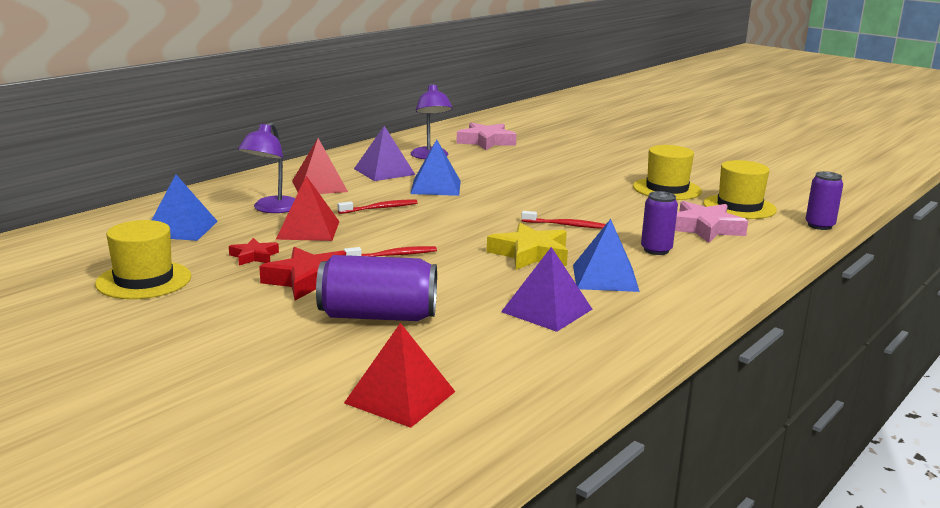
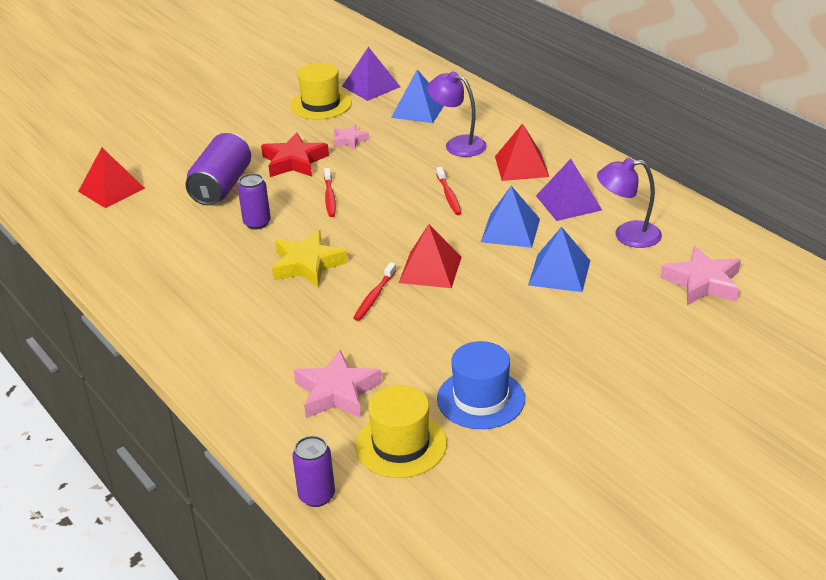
camera: 105 degrees right, 15 degrees up
red star [229,238,279,266] -> pink star [333,124,369,149]
red pyramid [276,176,339,241] -> red pyramid moved to [399,224,462,288]
purple pyramid [501,247,592,332] -> purple pyramid moved to [342,47,400,101]
blue pyramid [573,219,640,292] -> blue pyramid moved to [528,227,590,292]
yellow hat [633,145,702,200] -> blue hat [437,341,525,429]
purple can [641,191,678,255] -> purple can moved to [238,173,271,229]

